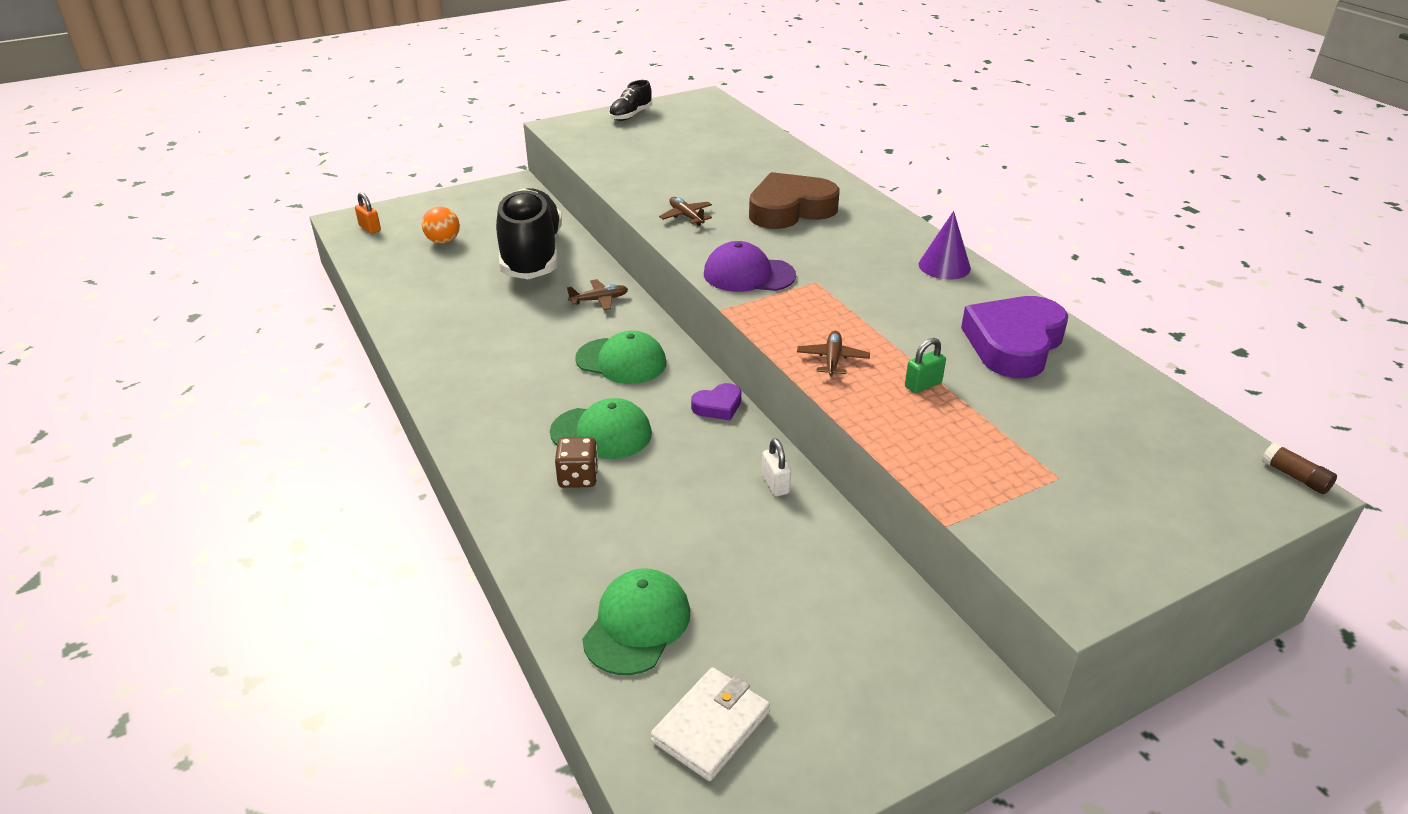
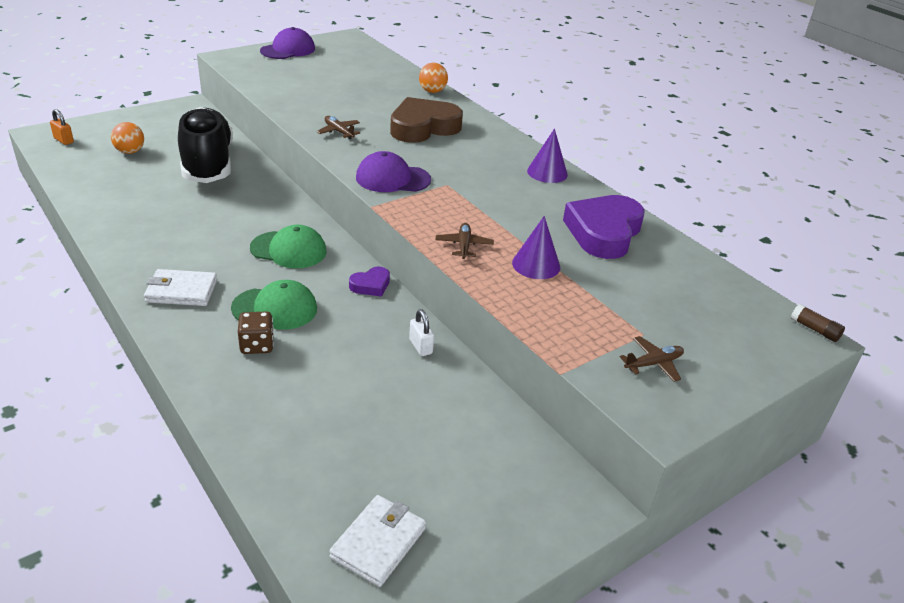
camera: 10 degrees left, 0 degrees up
brown plane [567,279,628,310] -> brown plane moved to [620,336,684,382]
green cap [582,569,690,675] -> none
black shoe [609,80,652,121] -> purple cap [260,27,315,59]
green padlock [905,338,946,393] -> purple cone [512,216,560,279]
none -> white wallet [144,269,217,306]
none -> orange ball [419,63,448,93]

